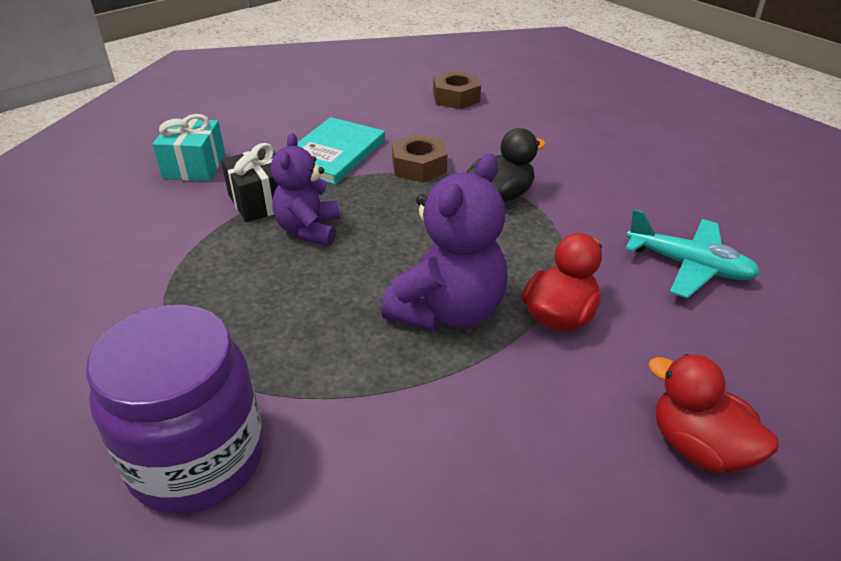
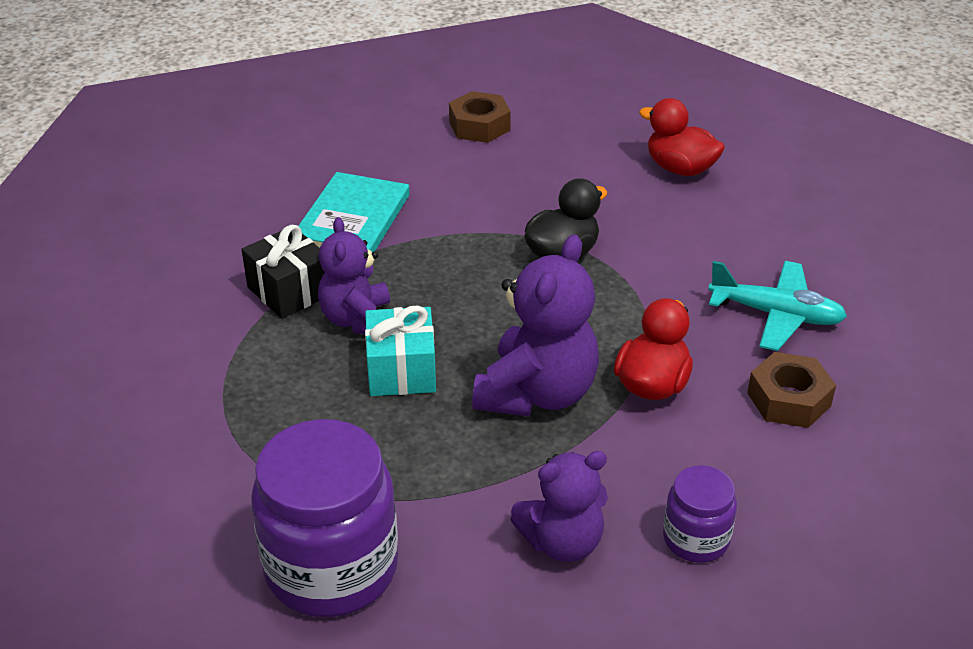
camera: 10 degrees left, 0 degrees up
turquoise gift [152,114,225,181] -> turquoise gift moved to [365,306,436,396]
brown nut [392,134,447,183] -> brown nut moved to [747,352,836,428]
red duck [649,354,779,473] -> red duck moved to [639,98,725,176]
none -> purple teddy bear [510,451,608,562]
none -> purple jar [663,465,737,563]

